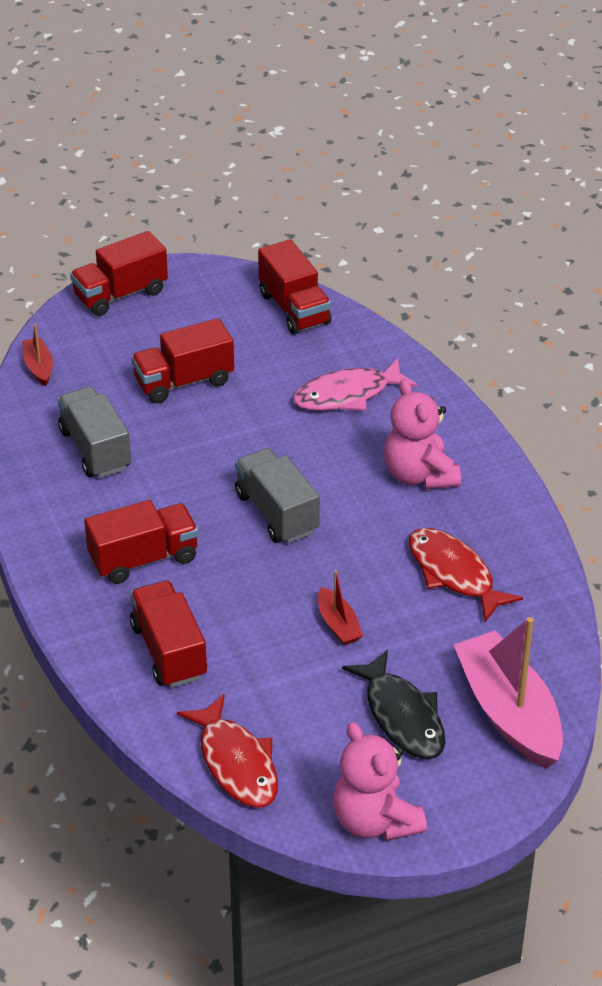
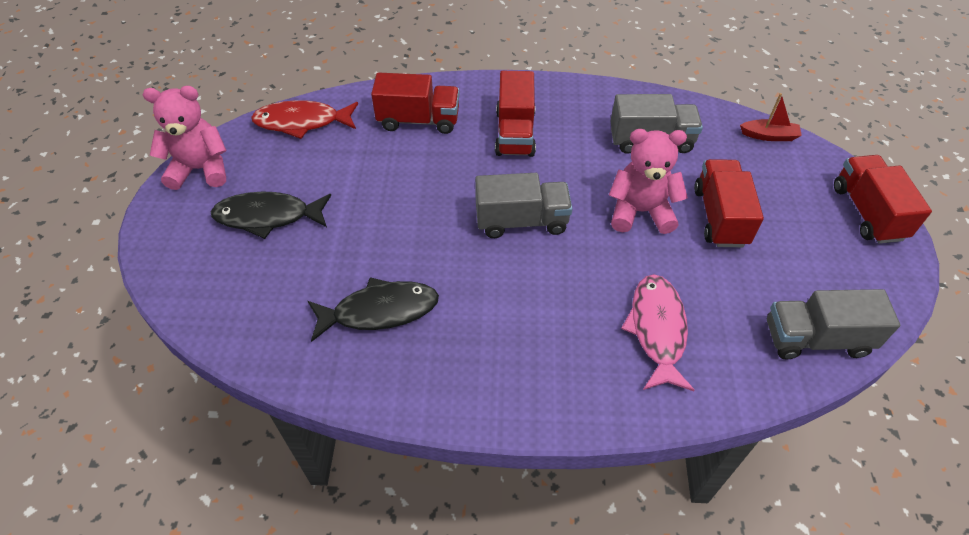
camera: 115 degrees right, 10 degrees up
red truck [258,239,332,334] -> grey truck [767,289,900,359]
red boat [318,570,363,645] -> none
pink teddy bear [384,379,461,489] -> pink teddy bear moved to [609,129,688,234]
red fish [409,528,523,622] -> black fish [308,277,439,342]
pink boat [454,617,563,769] -> none

